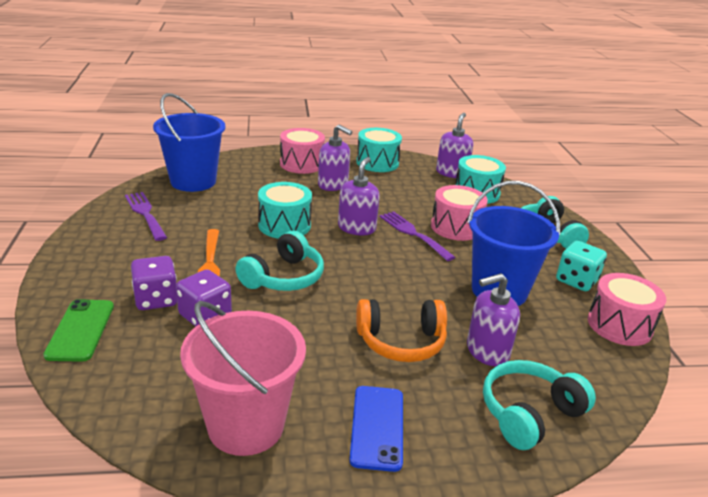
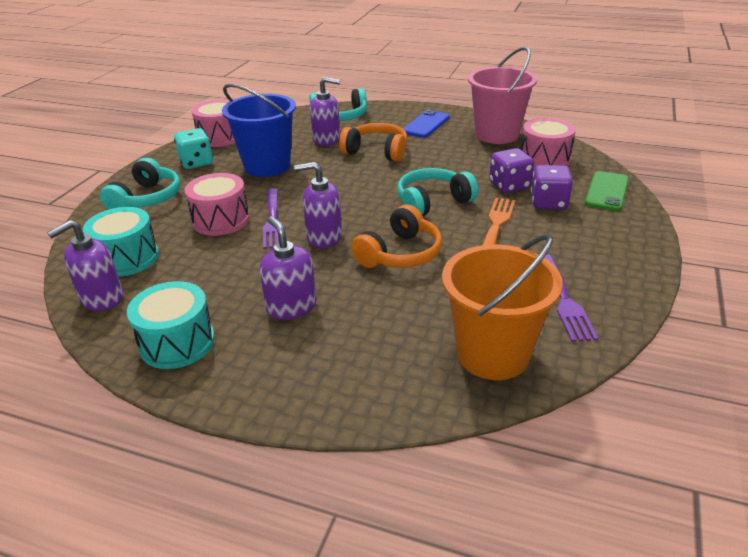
camera: 150 degrees left, 5 degrees up
blue bucket [153,93,225,192] -> orange bucket [442,234,563,380]
turquoise drum [258,182,312,239] -> orange headphones [351,204,442,268]
pink drum [280,128,325,174] -> pink drum moved to [521,118,576,169]
purple soap dispenser [338,157,380,235] -> purple soap dispenser turned 45 degrees clockwise [294,162,342,248]

